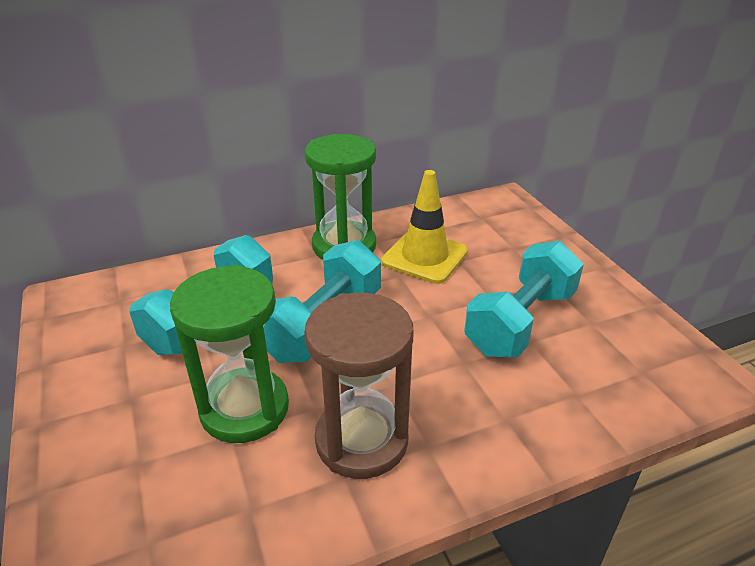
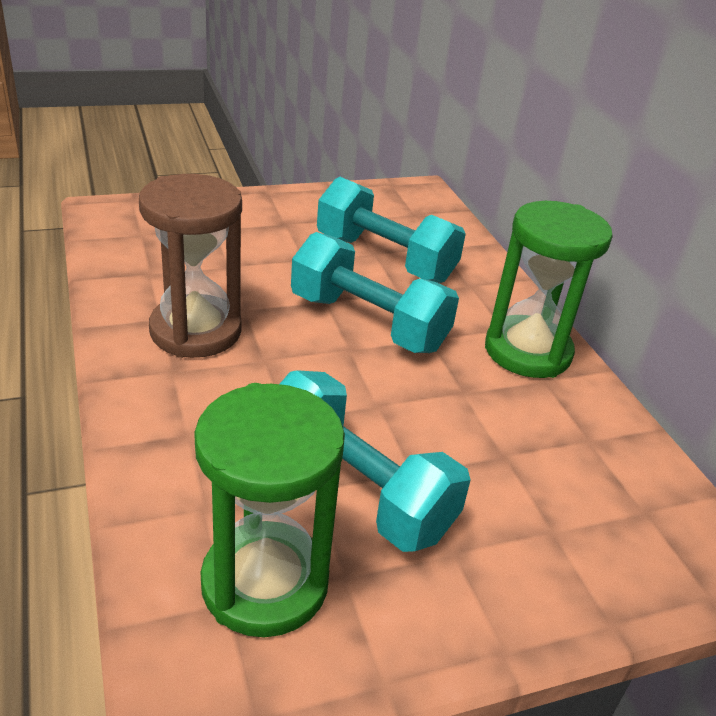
camera: 90 degrees right, 0 degrees up
green hourglass [170,265,289,443] -> green hourglass moved to [194,383,345,637]
yellow traffic cone [381,170,468,284] -> none

